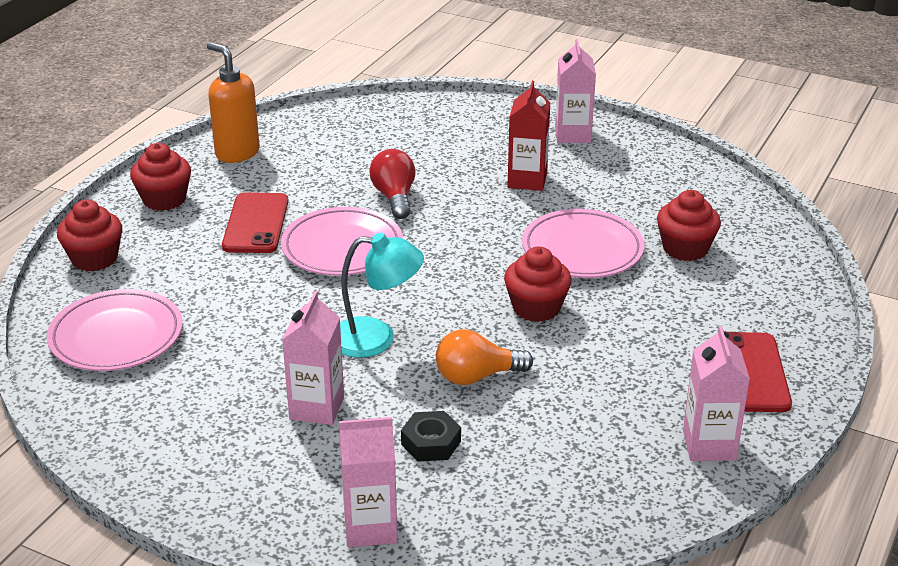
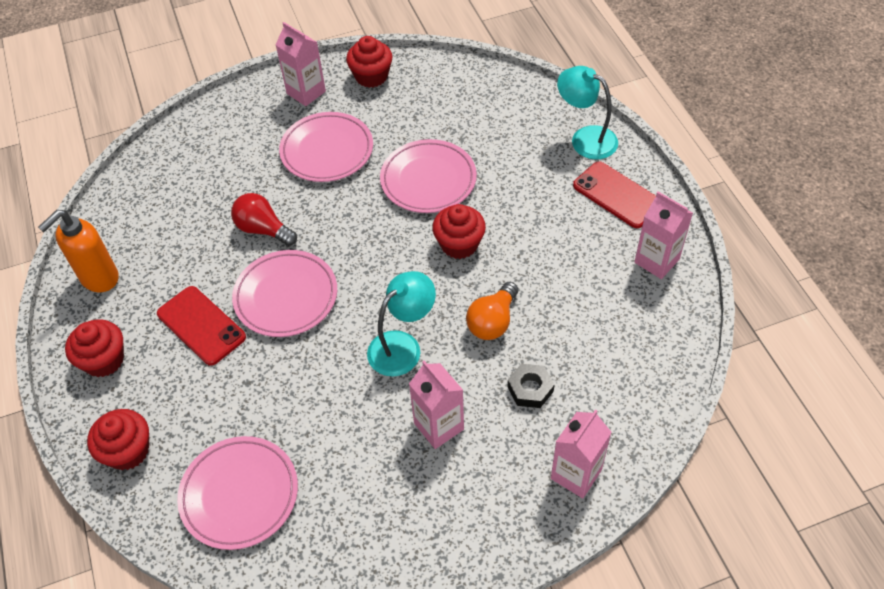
camera: 45 degrees left, 20 degrees up
orange soap dispenser [207,42,260,163] -> orange soap dispenser turned 45 degrees counterclockwise [38,210,118,292]
red carton [507,81,550,191] -> pink plate [279,112,373,182]
red cupcake [657,190,721,261] -> red cupcake moved to [346,36,392,88]
none -> turquoise lamp [557,66,618,160]

